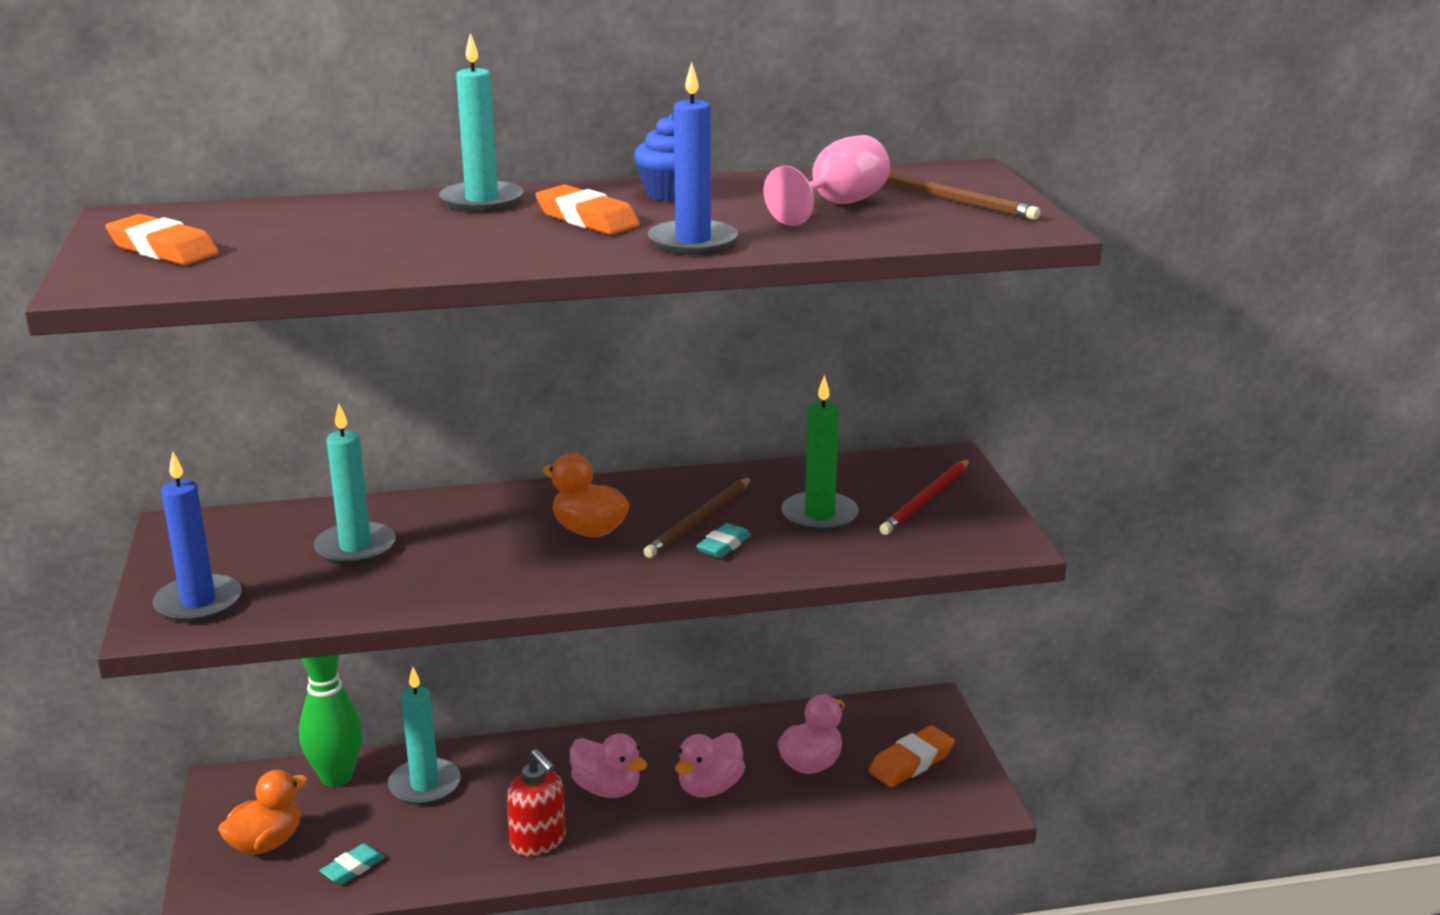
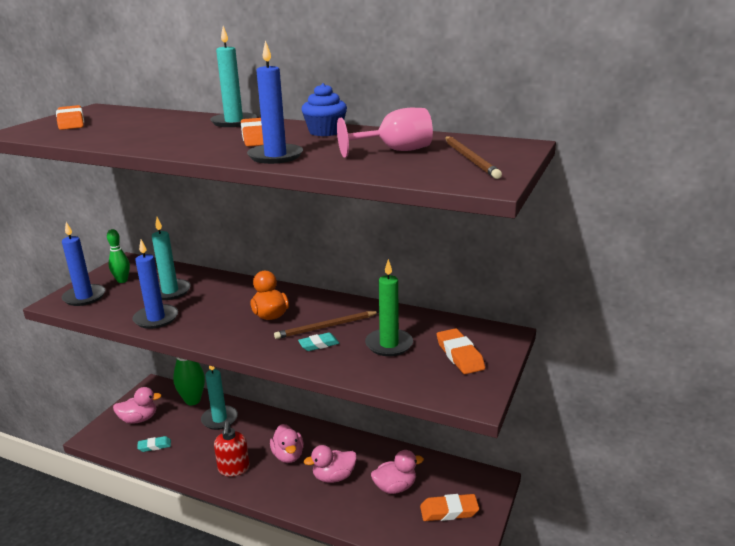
camera: 35 degrees right, 0 degrees up
orange duck [218,770,308,855] -> pink duck [113,387,162,424]
red pencil [879,459,970,535] -> orange eraser [437,328,485,374]
none -> green bowling pin [107,229,130,283]
none -> blue candle [133,240,178,329]

